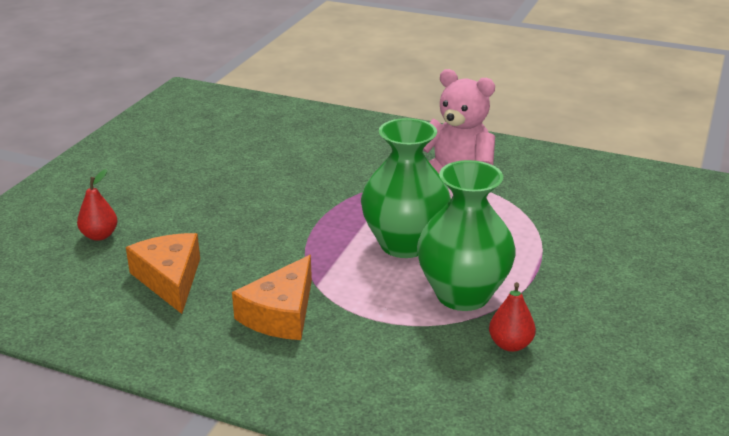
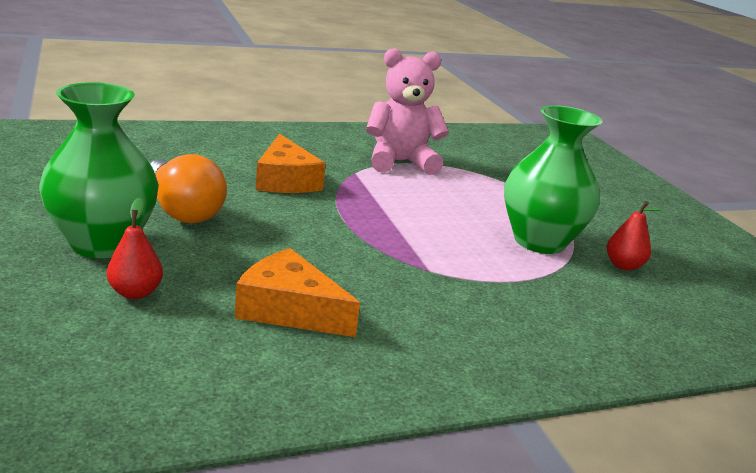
camera: 45 degrees left, 5 degrees down
orange cheese [232,255,312,340] -> orange cheese moved to [256,133,326,193]
green vase [361,118,451,258] -> green vase moved to [39,82,159,258]
none -> orange light bulb [150,154,227,223]

